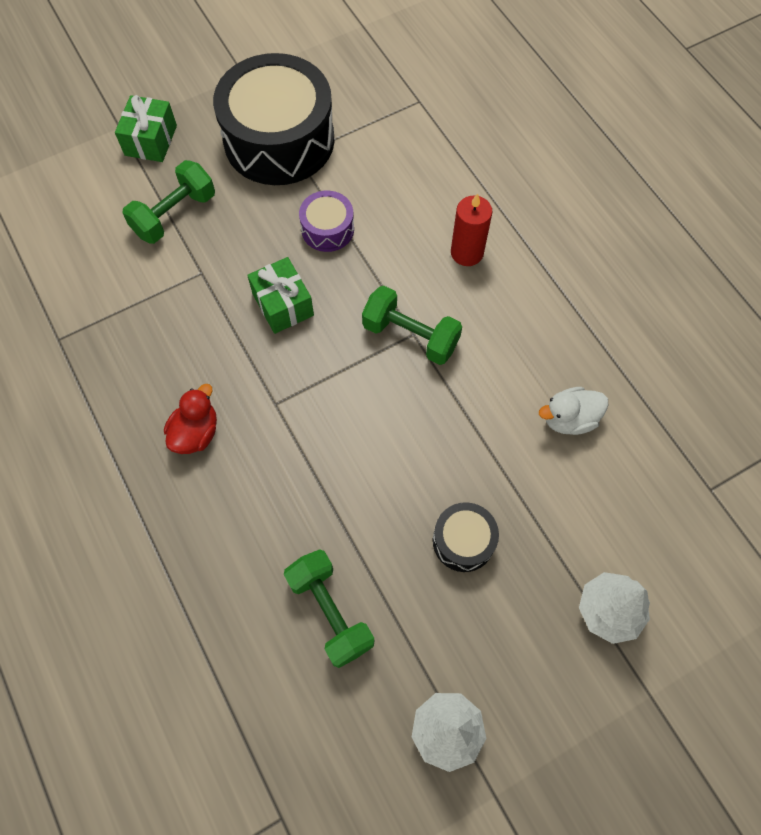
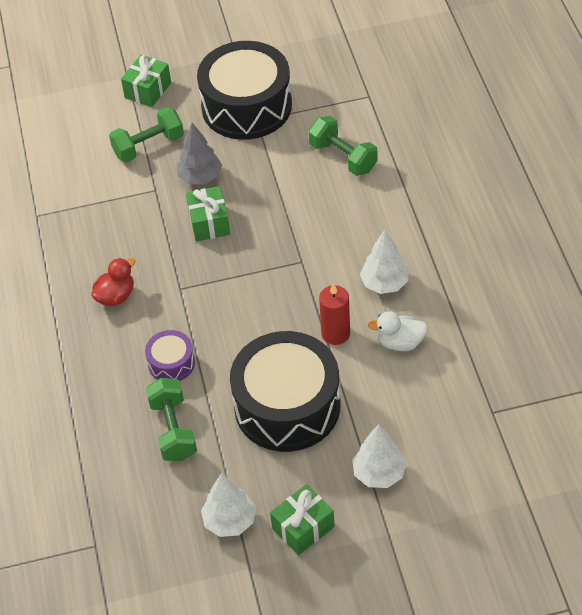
camera: 20 degrees right, 15 degrees down
purple drum [299,190,354,252] -> purple drum moved to [145,330,195,381]
green dumbbell [362,286,462,365] -> green dumbbell moved to [308,116,378,176]
black drum [433,502,499,572] -> black drum [230,331,340,452], size x2.20
red candle [451,193,493,266] -> red candle moved to [319,283,350,345]
none -> grey tree [177,123,222,184]
none -> green gift [270,484,335,555]
none -> white tree [360,230,409,294]

